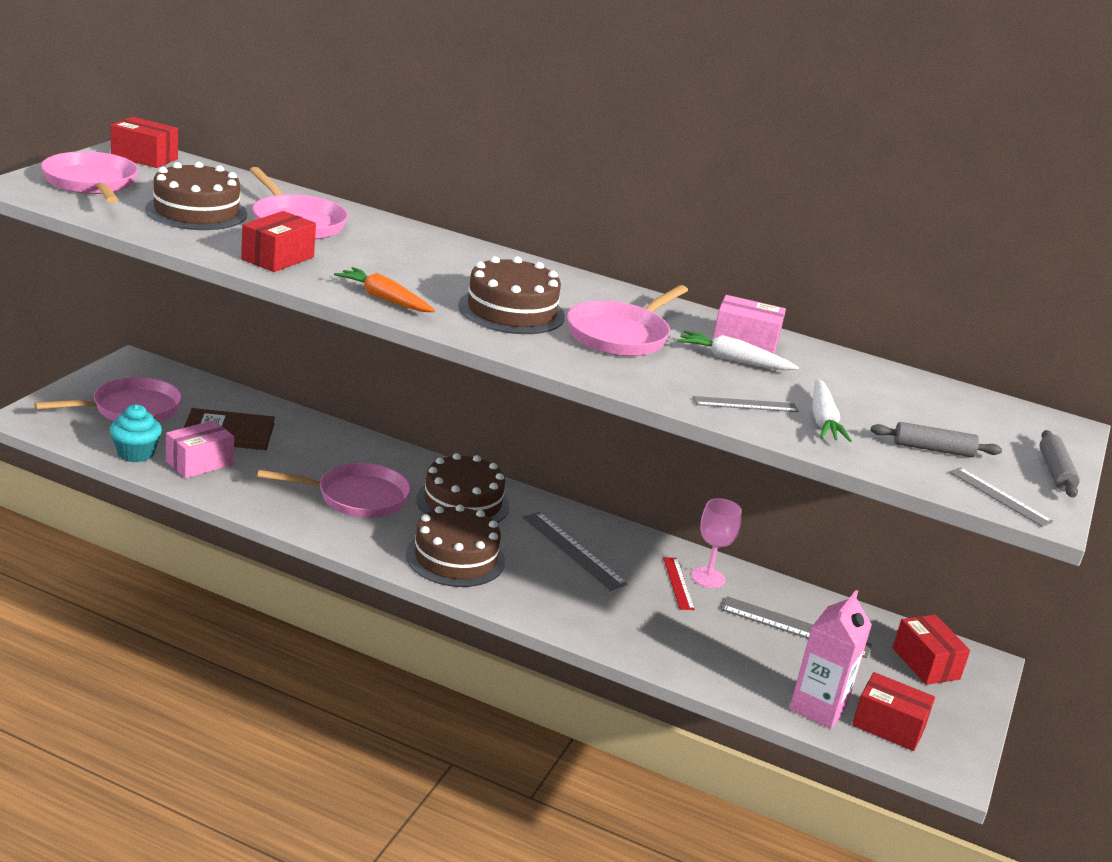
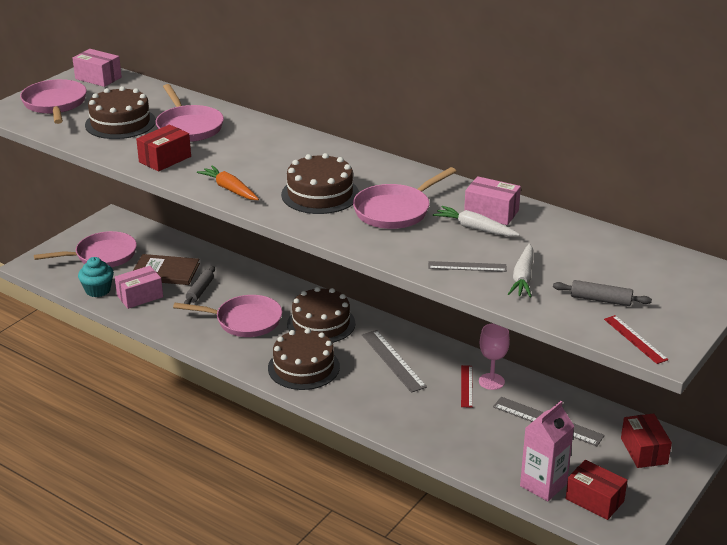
camera: 15 degrees right, 5 degrees up
red box [111,117,178,168] -> pink box [72,49,122,87]
grey ruler [949,467,1054,527] -> red ruler [604,315,668,364]
grey rolling pin [1039,430,1080,497] -> grey rolling pin moved to [184,266,215,304]

